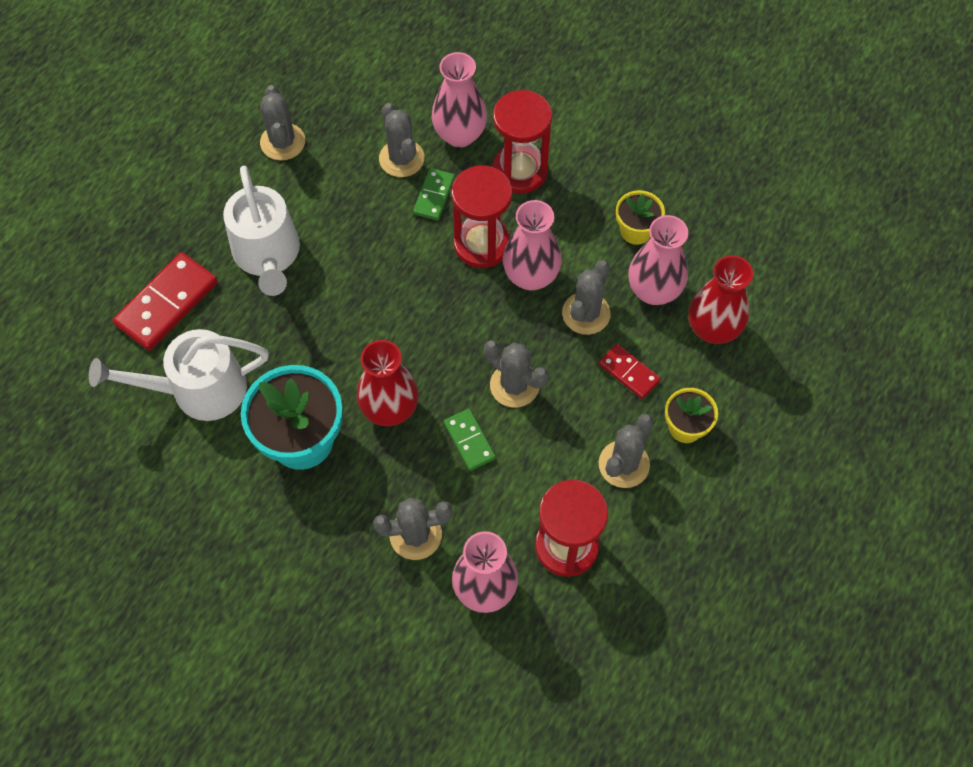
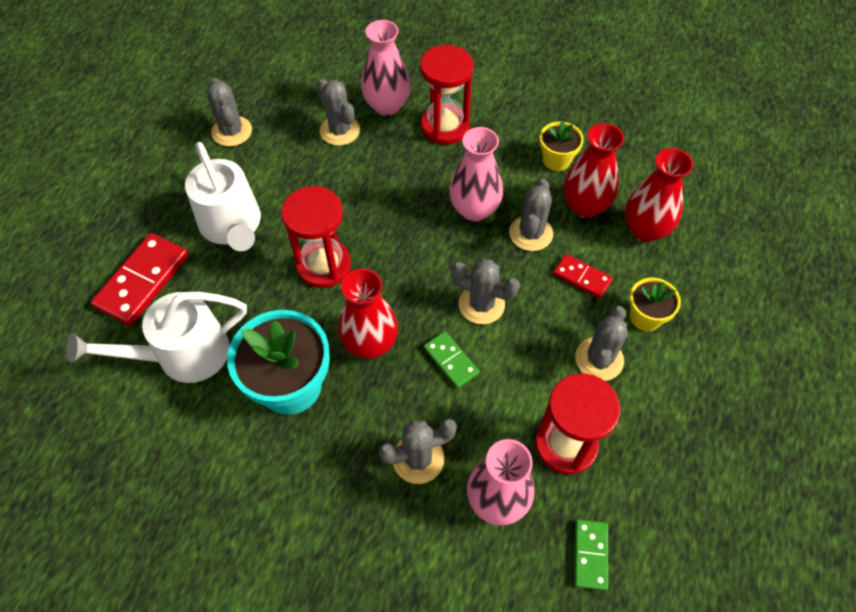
camera: 10 degrees left, 5 degrees down
green domino [413,168,455,220] -> green domino moved to [574,519,608,591]
red hourglass [451,165,512,268] -> red hourglass moved to [281,186,351,288]
pink vase [628,215,688,305] -> red vase [564,123,624,218]

